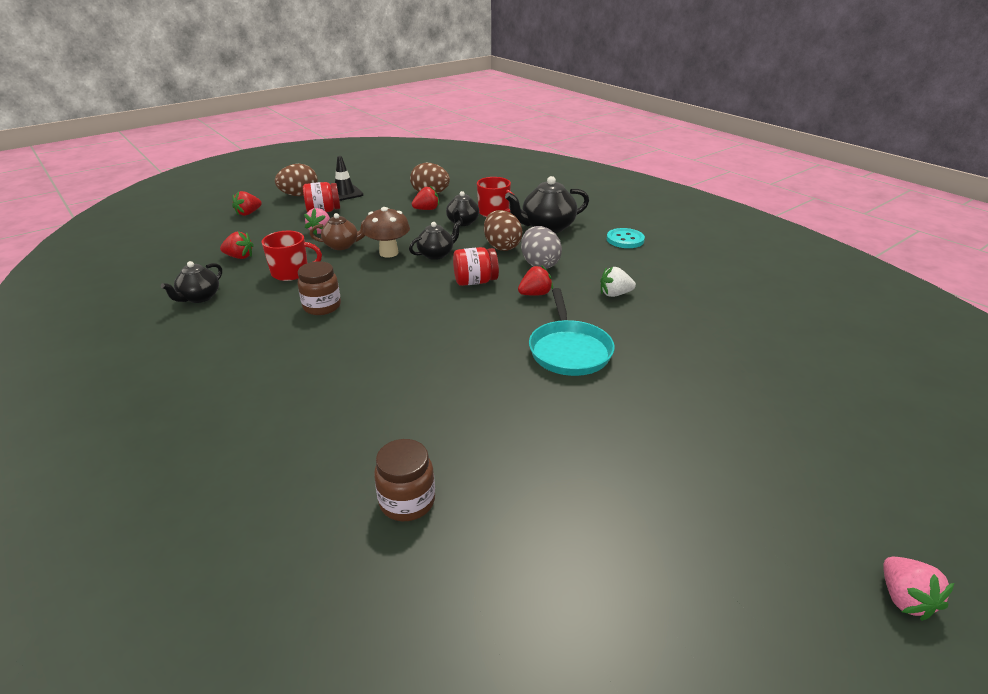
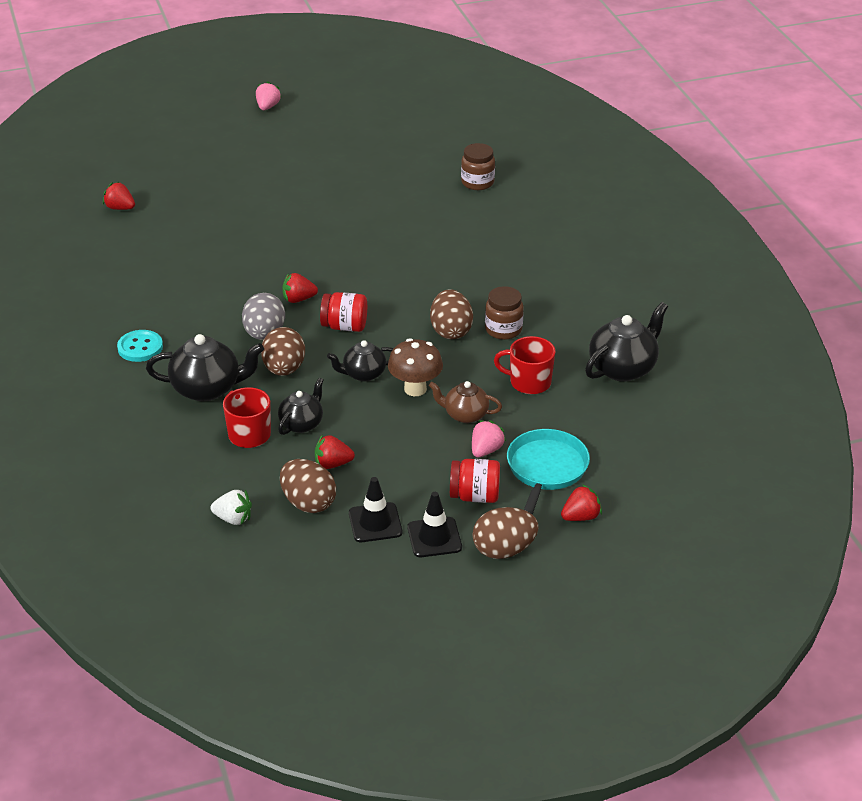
camera: 160 degrees left, 5 degrees up
black teapot [161,261,222,303] -> black teapot [585,302,668,382], size x1.61
red strawberry [220,231,254,259] -> red strawberry moved to [103,182,135,210]
turquoise pan [529,288,615,376] -> turquoise pan moved to [507,429,590,515]
white strawberry [600,267,636,297] -> white strawberry moved to [211,489,252,525]
none -> black traffic cone [349,477,402,542]
none -> brown egg [430,289,473,339]

